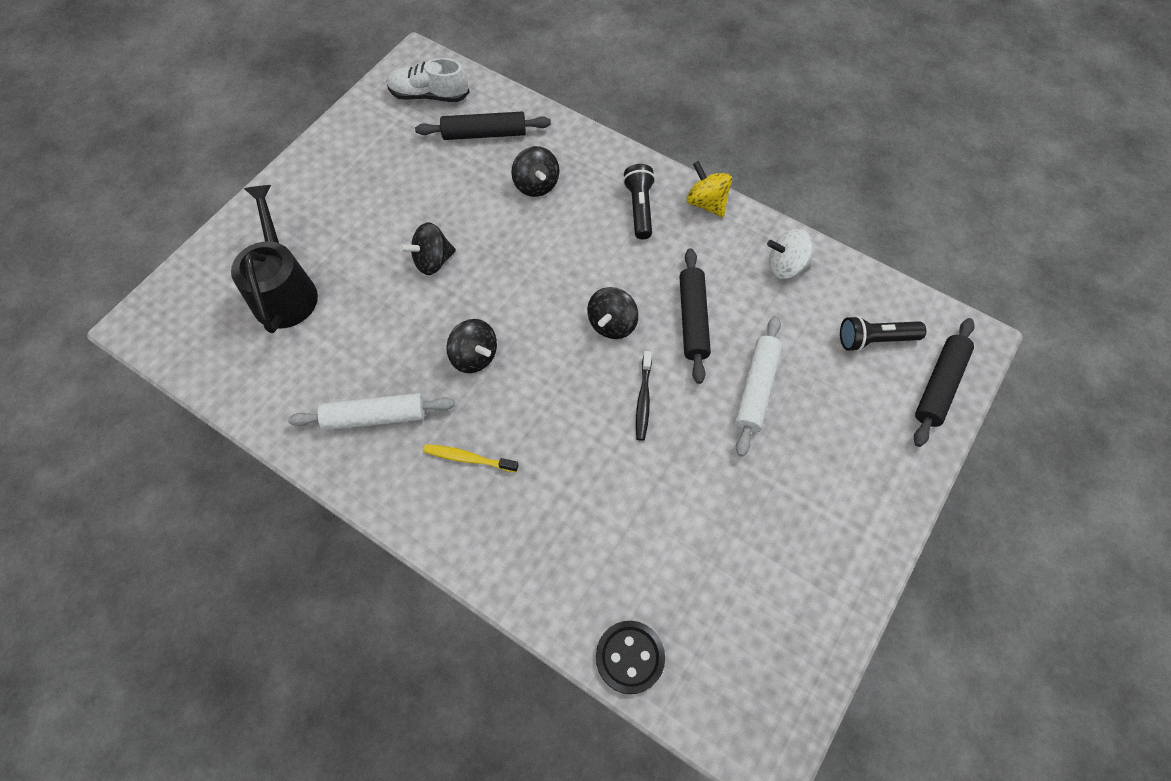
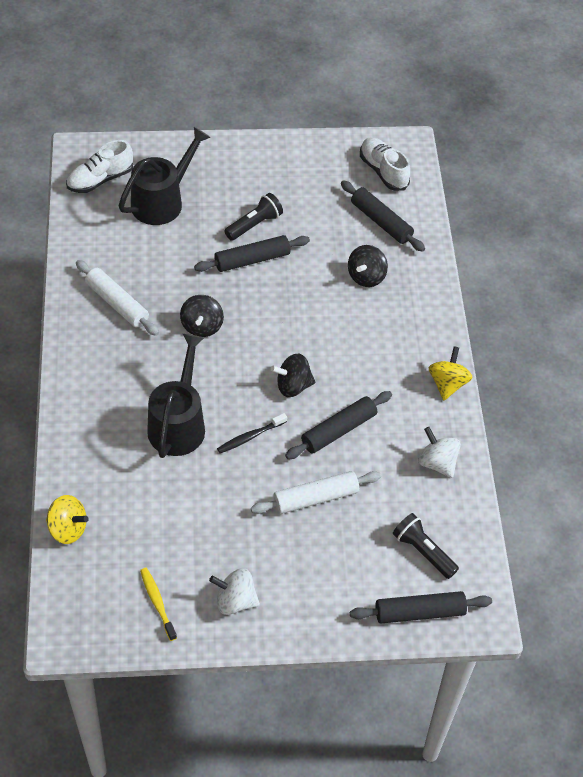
camera: 50 degrees right, 10 degrees down
black spinning top [399,222,456,275] -> black rolling pin [194,235,310,272]
yellow toothbrush [423,444,519,472] -> yellow toothbrush moved to [140,568,177,641]
black button [596,621,665,694] -> yellow spinning top [46,495,89,544]
black flashlight [623,164,655,239] -> black flashlight moved to [224,193,283,241]
none -> white shoe [66,140,133,193]
none -> black watering can [147,334,205,458]
none -> white spinning top [209,568,260,615]

